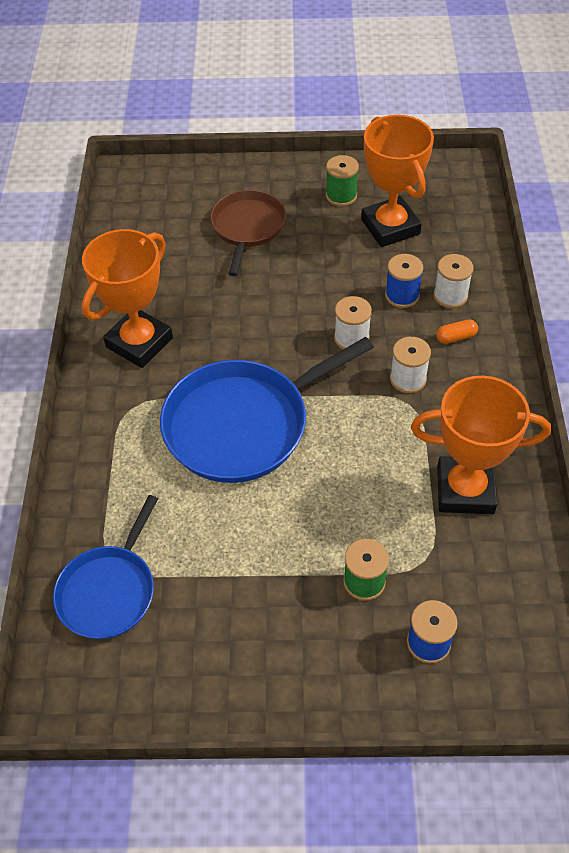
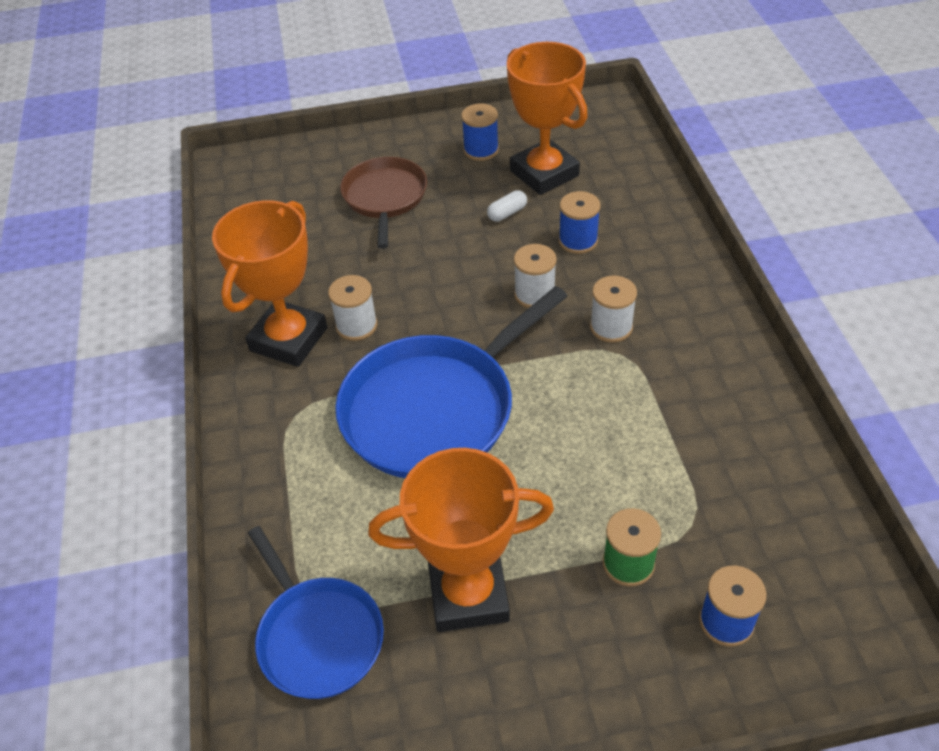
camera: 10 degrees left, 5 degrees down
blue pan [53,495,158,639] -> blue pan turned 45 degrees counterclockwise [248,526,384,699]
green spool [326,155,359,206] -> blue spool [461,103,499,161]
orange trophy [411,376,551,514] -> orange trophy moved to [368,448,554,632]
white spool [434,254,473,308] -> white spool moved to [328,275,378,341]
orange capsule [436,319,478,344] -> none
none -> white capsule [487,190,527,222]

